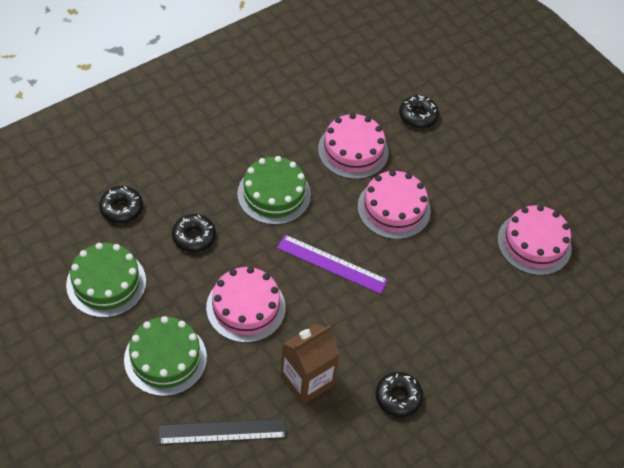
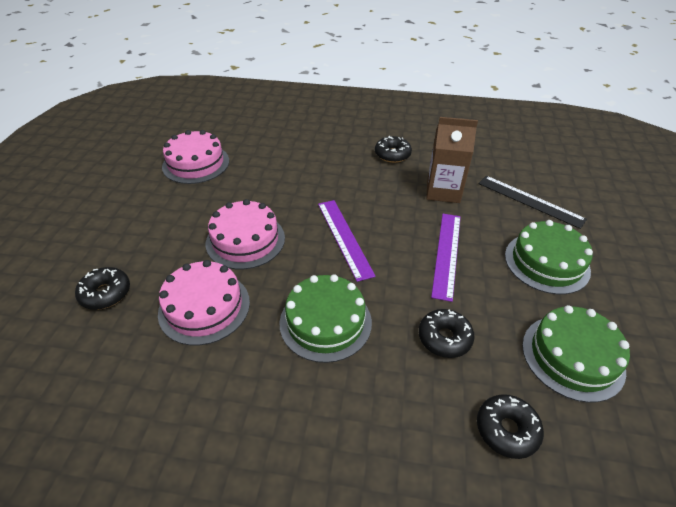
camera: 130 degrees left, 10 degrees down
pink cake [206,267,285,343] -> purple ruler [431,214,461,302]

